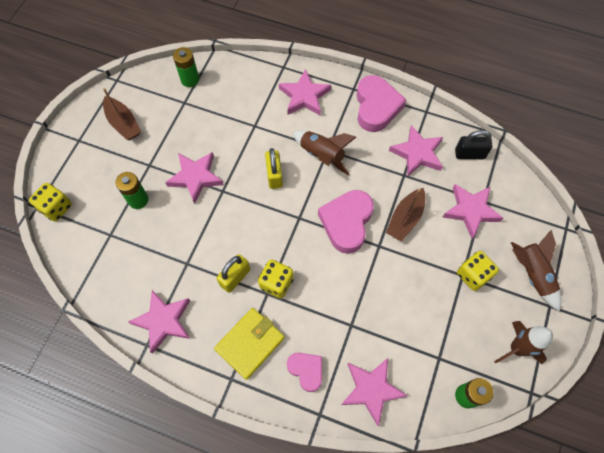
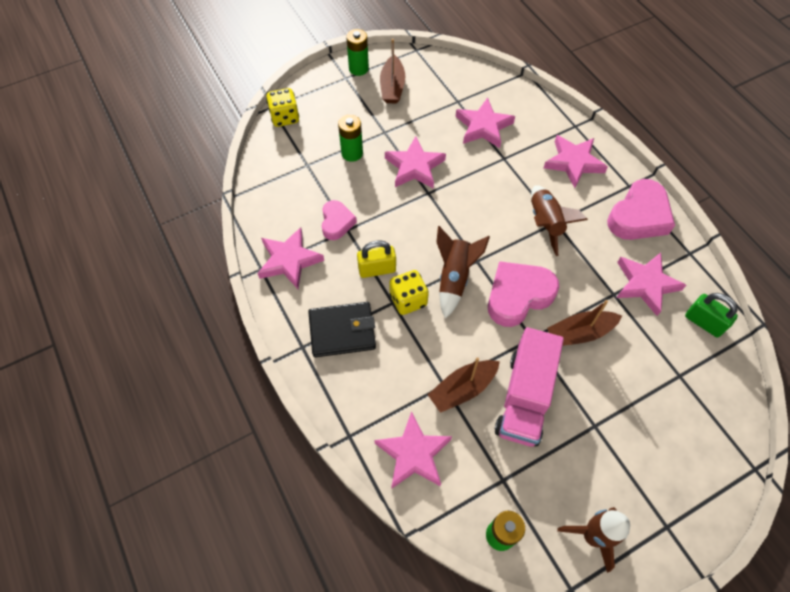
camera: 40 degrees right, 5 degrees down
green battery [173,47,199,87] -> green battery moved to [346,29,369,76]
yellow wallet [214,308,285,380] -> black wallet [308,302,376,357]
yellow padlock [265,148,283,189] -> none
pink heart [287,353,322,392] -> pink heart moved to [322,200,357,240]
pink star [443,184,503,239] -> pink star moved to [455,97,515,148]
black padlock [455,130,492,159] -> green padlock [685,293,738,337]
yellow dice [457,251,499,291] -> none
brown rocket [511,230,562,312] -> brown rocket moved to [437,226,490,319]
none -> brown boat [428,357,500,413]
none -> pink truck [495,327,564,447]

